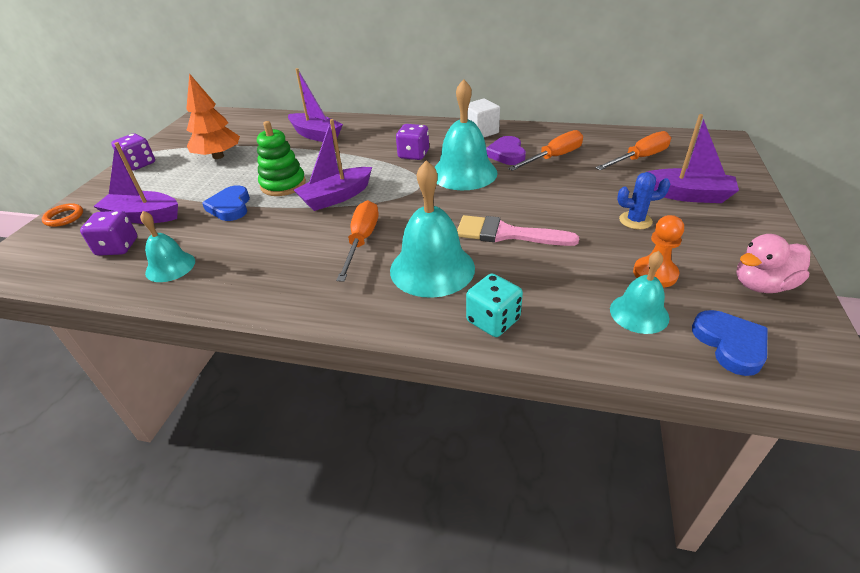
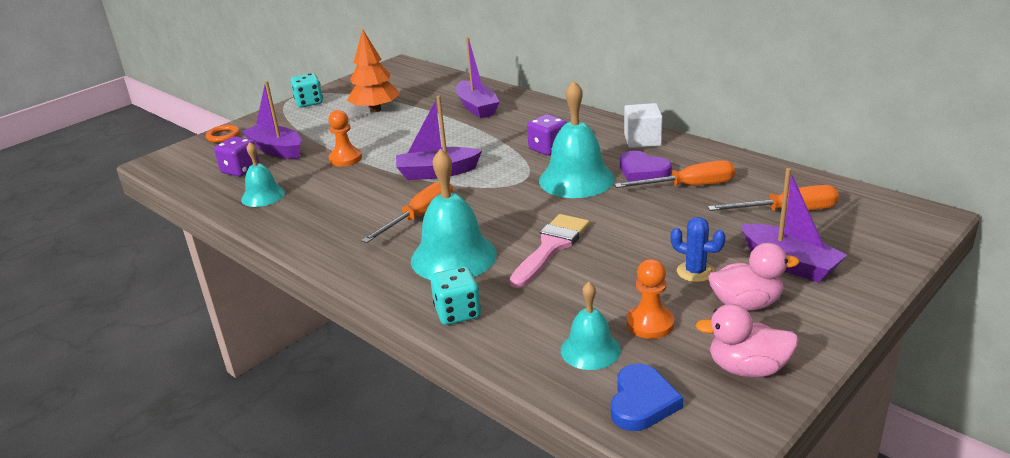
camera: 30 degrees right, 10 degrees down
purple dice [111,133,155,171] -> turquoise dice [291,73,323,107]
blue heart [202,185,250,221] -> orange pawn [328,110,362,166]
green stacking toy [257,121,306,196] -> none
pink brush [457,215,579,246] -> pink brush turned 75 degrees clockwise [510,214,590,288]
purple heart [486,136,526,165] -> purple heart turned 75 degrees counterclockwise [620,151,672,182]
none -> pink duck [708,243,799,311]

